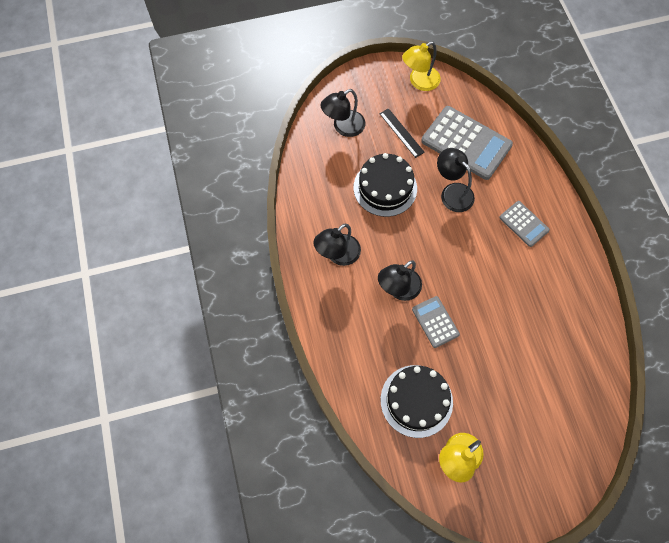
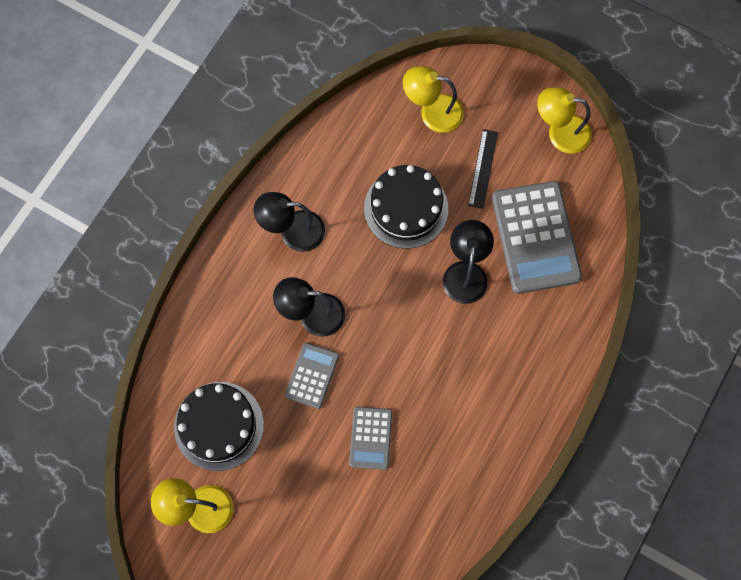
camera: 45 degrees right, 5 degrees up
black lamp [321,89,365,137] -> yellow lamp [403,66,464,133]
grey calculator [499,201,550,247] -> grey calculator moved to [349,407,392,470]

